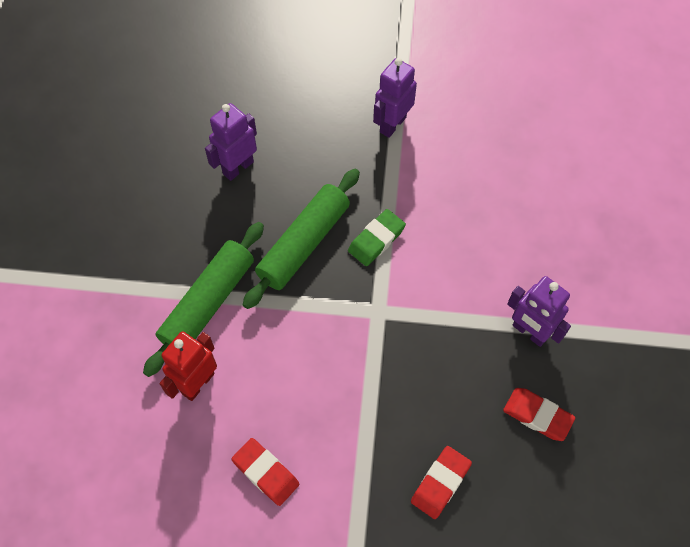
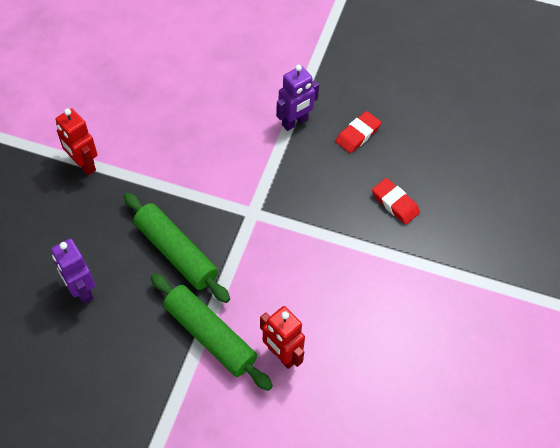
camera: 80 degrees left, 5 degrees down
red eraser [232,438,299,506] -> none
green eraser [348,209,406,266] -> none
purple robot [373,58,417,138] -> red robot [56,109,97,175]

